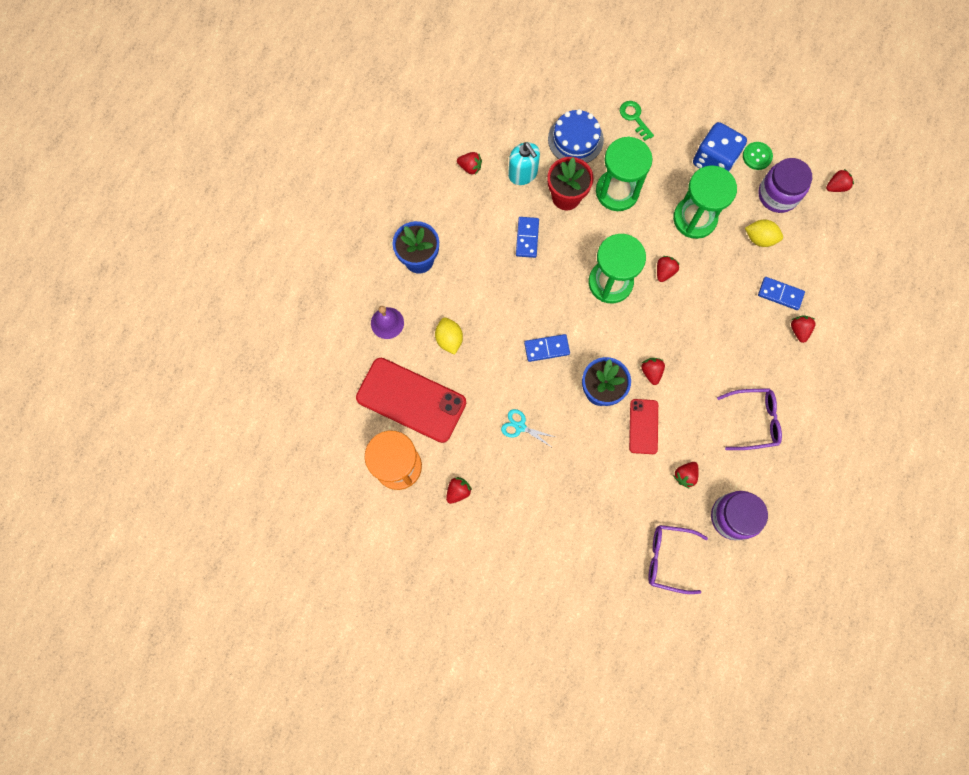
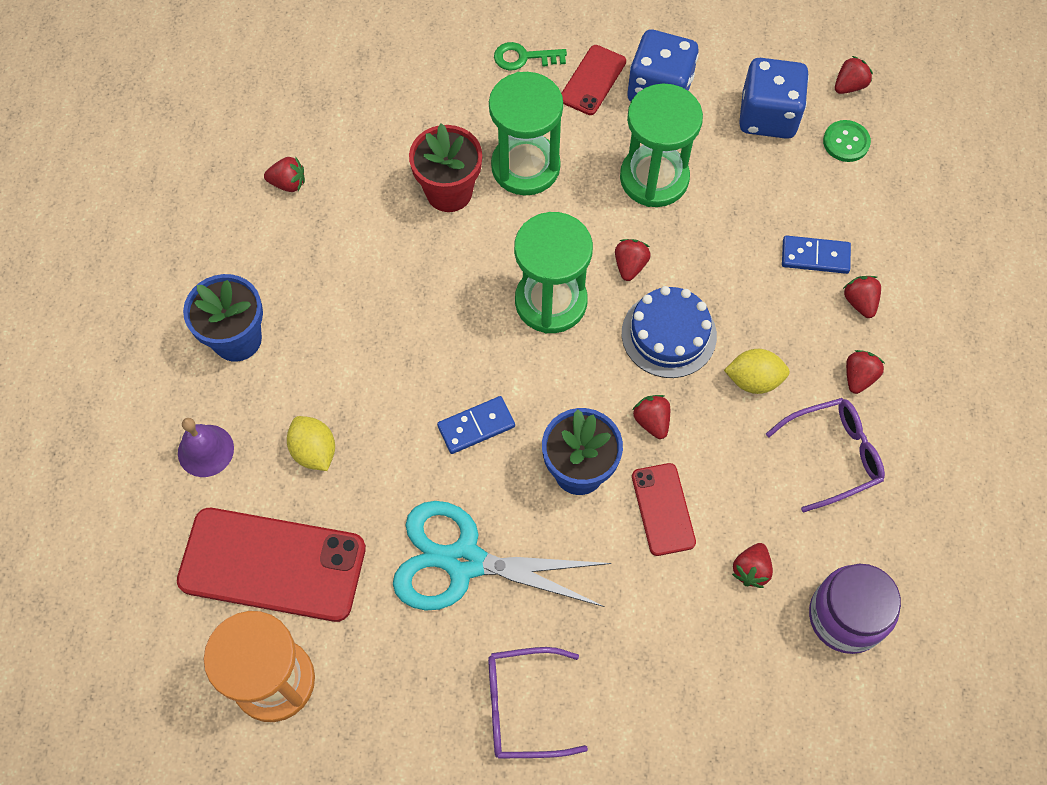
camera: 15 degrees left, 10 degrees down
red strawberry [446,477,472,504] -> red strawberry moved to [846,350,884,394]
turquoise scissors [501,409,555,447] -> turquoise scissors [393,501,611,611], size x2.27
turquoise soap dispenser [508,142,540,185] -> none
blue domino [516,217,539,258] -> none
blue cake [548,109,604,163] -> blue cake moved to [622,286,717,378]
green key [620,101,654,141] -> green key turned 45 degrees counterclockwise [494,42,567,71]
purple glasses [648,525,708,594] -> purple glasses moved to [488,647,588,759]
green button [743,142,773,170] -> green button moved to [823,120,871,162]
yellow lemon [745,220,783,247] -> yellow lemon moved to [724,349,790,394]
purple jar [758,158,812,213] -> blue dice [739,58,809,139]
none -> red phone [561,45,626,115]

